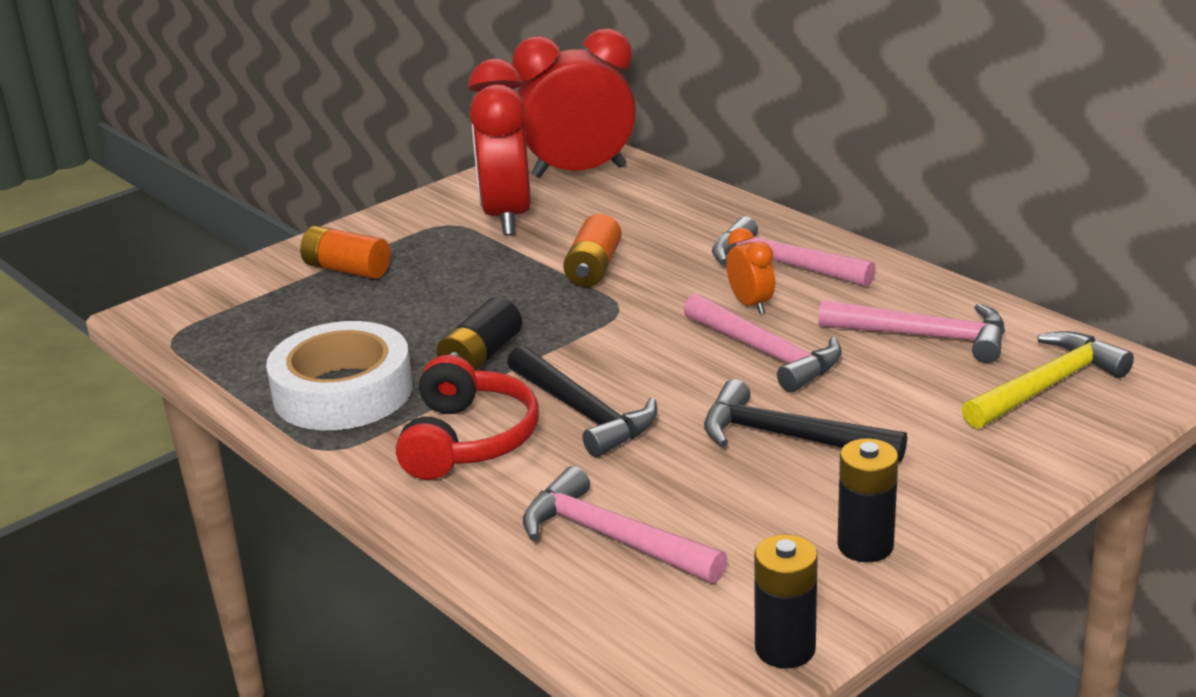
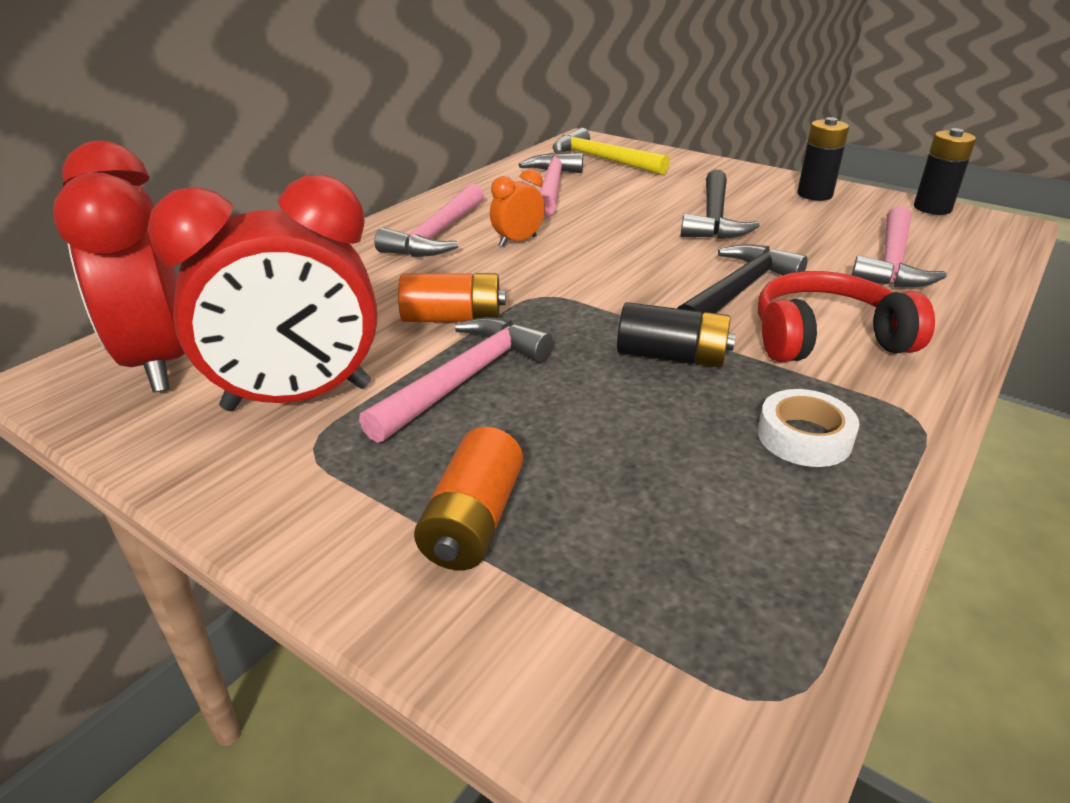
camera: 105 degrees left, 5 degrees up
white tape [266,321,413,430] -> white tape [758,389,859,467], size x0.51
pink hammer [683,293,842,392] -> pink hammer moved to [359,317,553,443]

